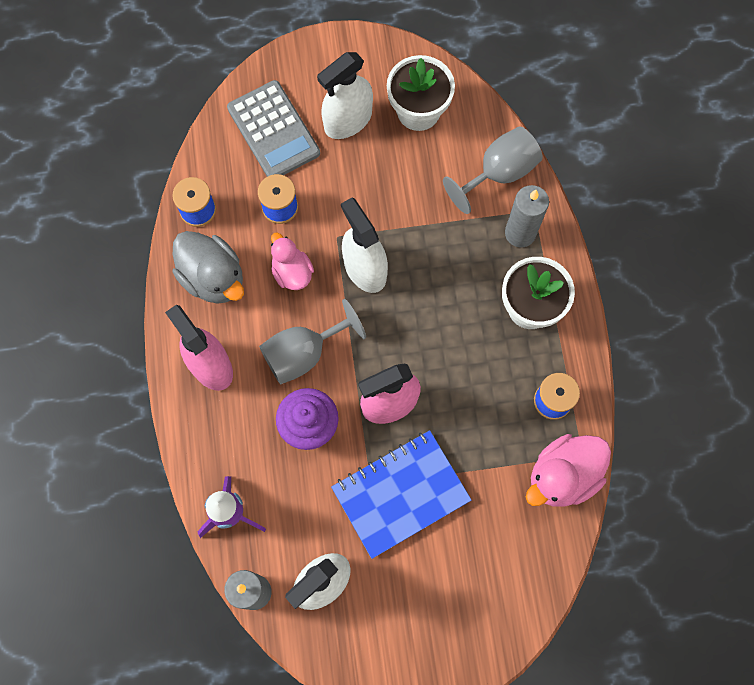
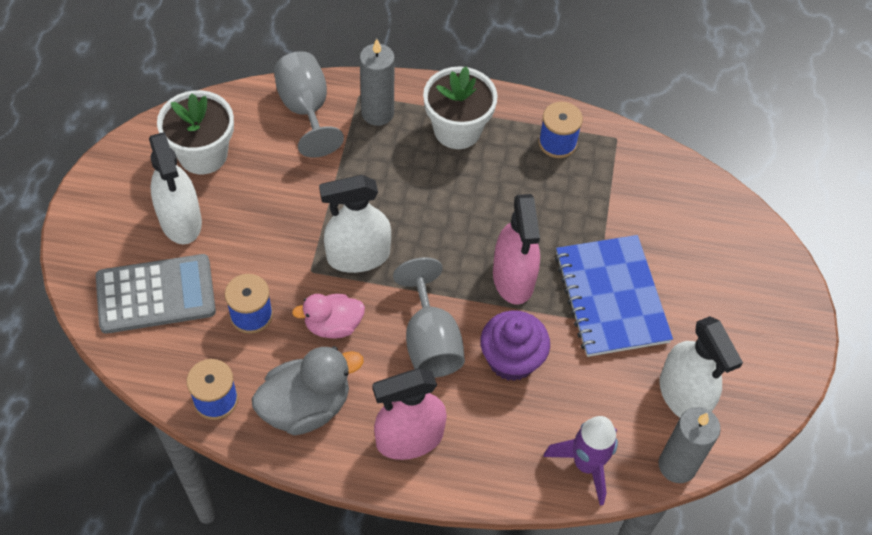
camera: 75 degrees left, 15 degrees down
pink duck [526,434,611,507] -> none

